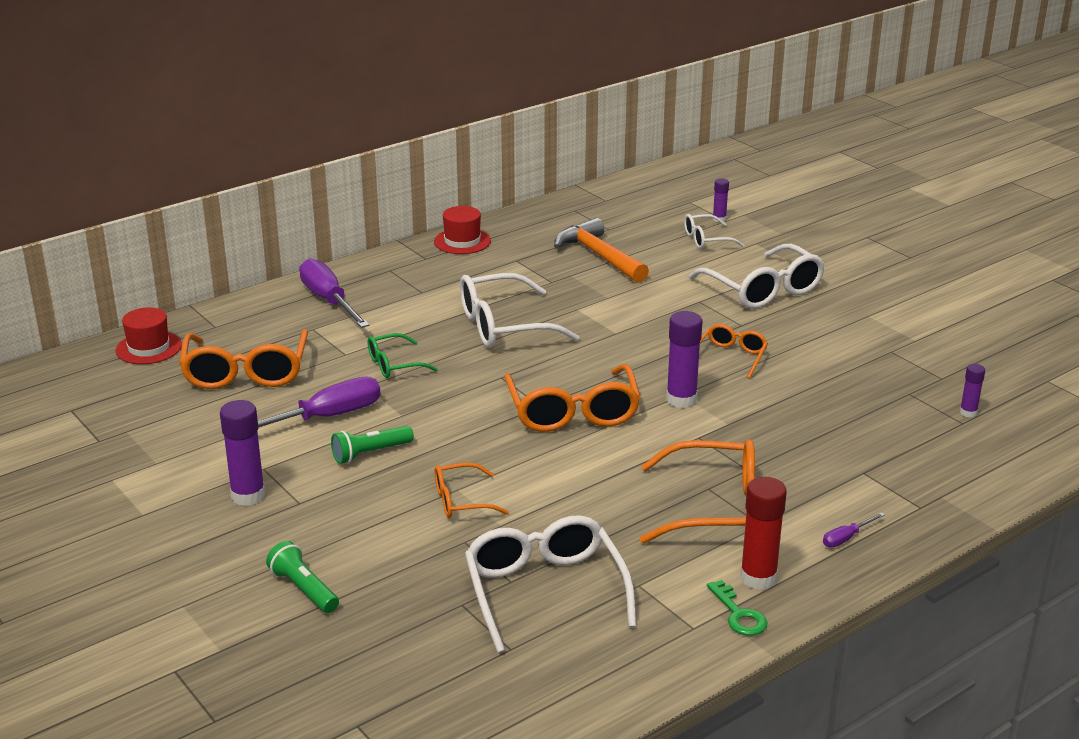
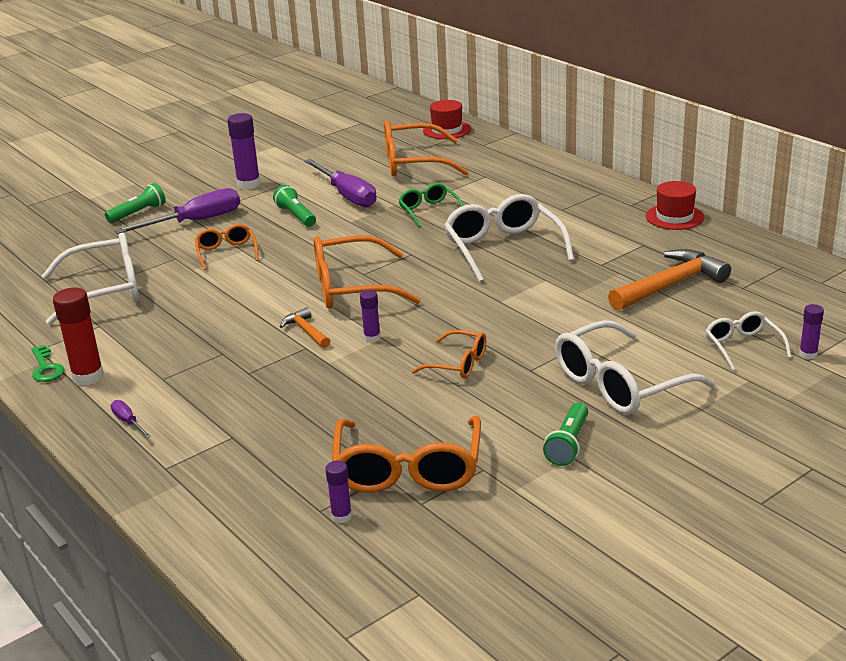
camera: 90 degrees right, 0 degrees up
purple screwdriver [299,258,370,328] -> purple screwdriver moved to [114,188,240,234]
orange glasses [640,439,755,544] -> orange glasses moved to [332,416,481,493]
purple glue stick [666,311,703,408] -> purple glue stick [360,290,381,342], size x0.55
green key [707,580,767,636] -> green key turned 90 degrees counterclockwise [31,345,65,382]
none -> orange hammer [280,307,330,348]
none -> green flashlight [543,403,588,466]

